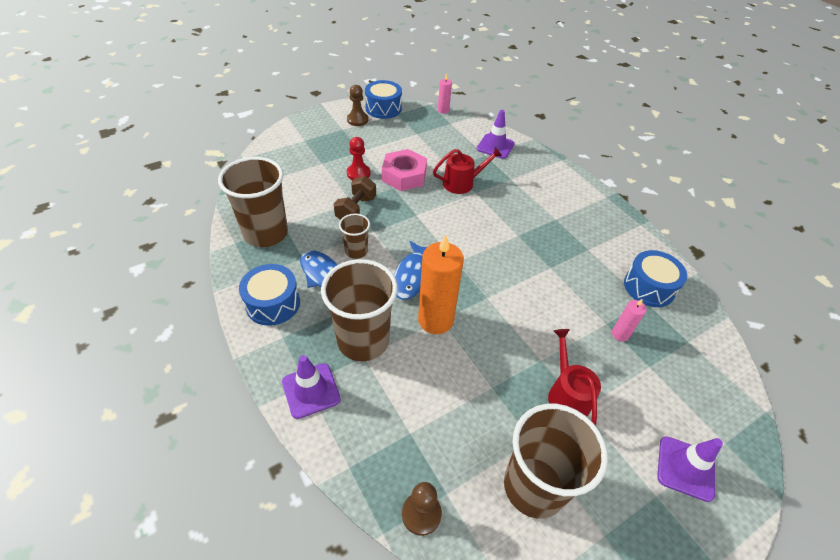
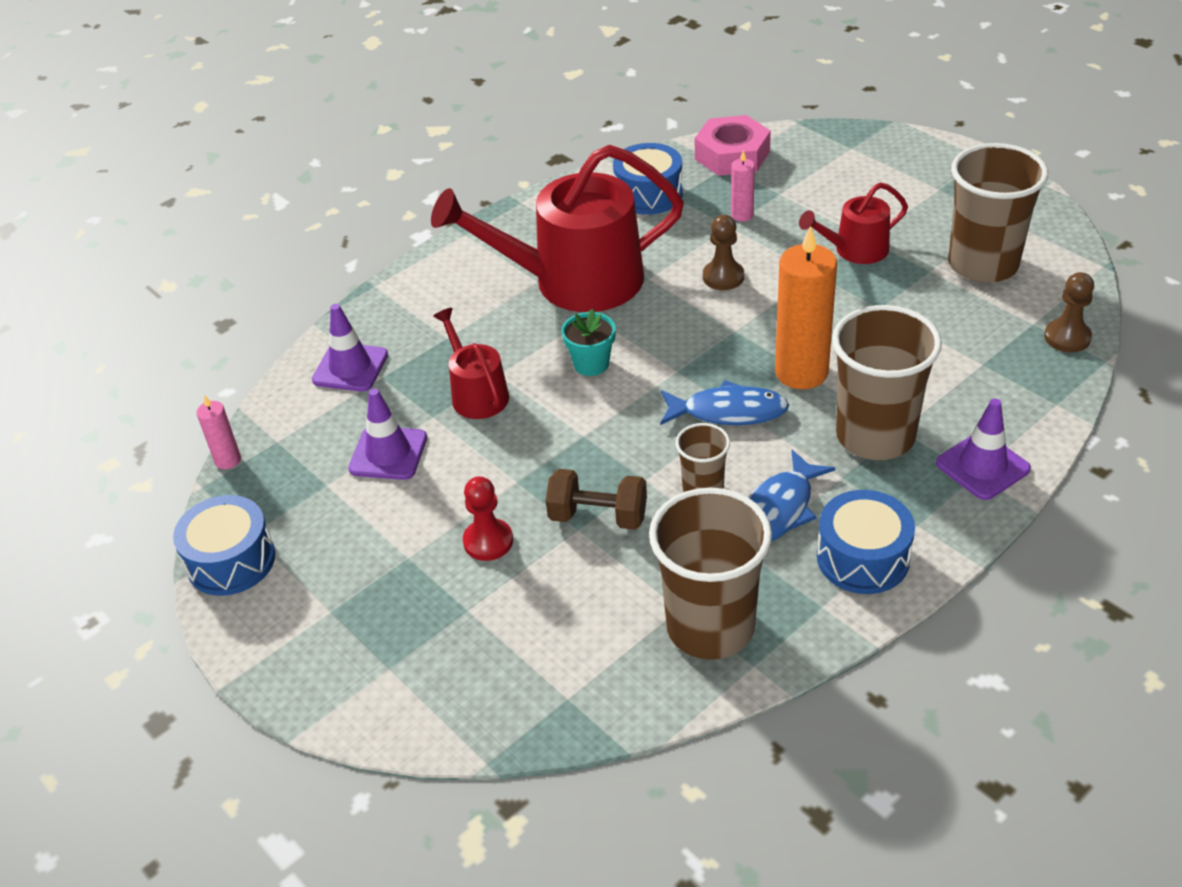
camera: 95 degrees left, 5 degrees down
brown pawn [347,85,368,126] -> brown pawn moved to [703,215,744,290]
pink nut [382,149,427,191] -> pink nut moved to [695,115,771,176]
purple traffic cone [657,436,723,502] -> purple traffic cone moved to [349,388,427,480]
none -> red watering can [431,145,684,312]
none -> turquoise flower pot [561,309,616,376]

